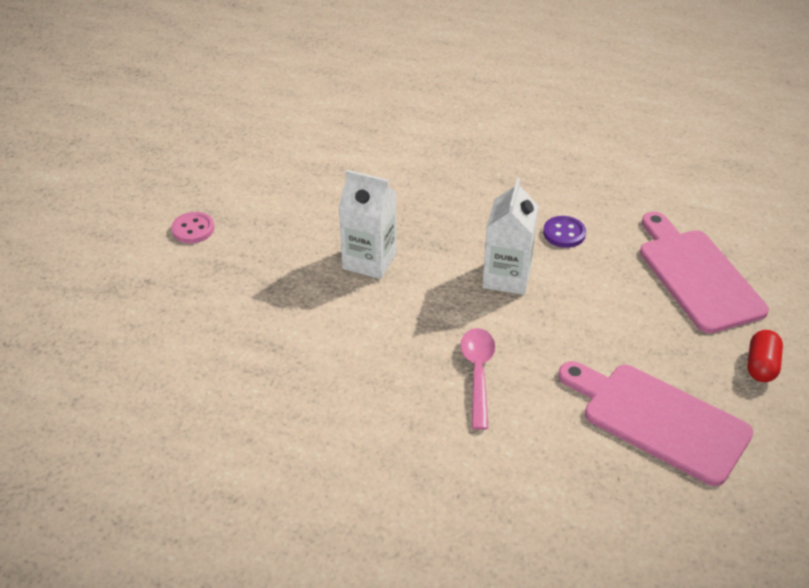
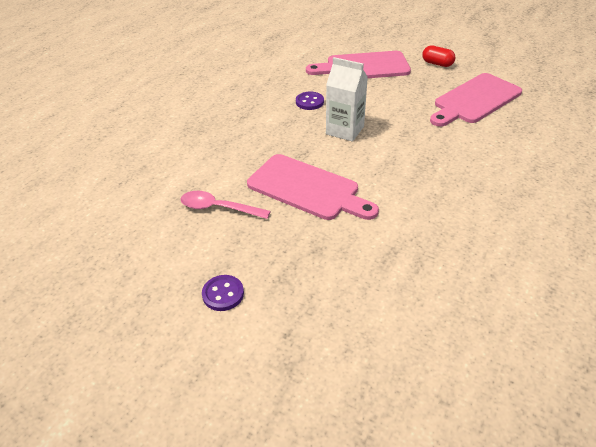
camera: 75 degrees left, 0 degrees up
pink button [171,212,214,243] -> purple button [202,275,244,311]
white carton [339,170,397,279] -> pink cutting board [247,154,379,220]
pink spoon [460,328,495,430] -> pink spoon moved to [180,191,271,219]

